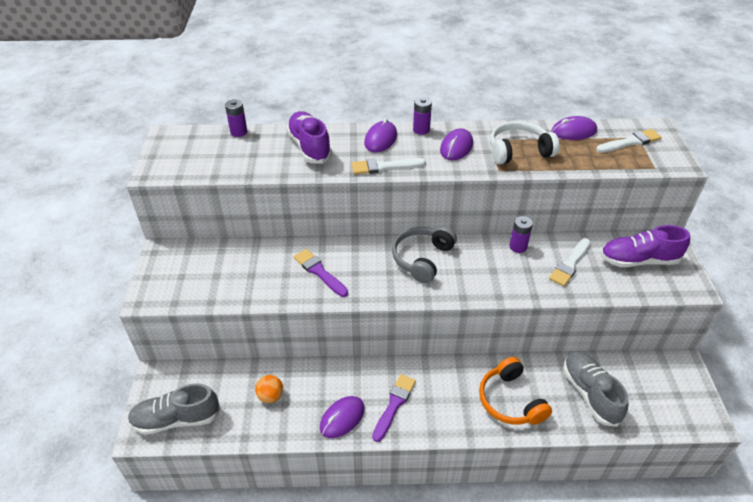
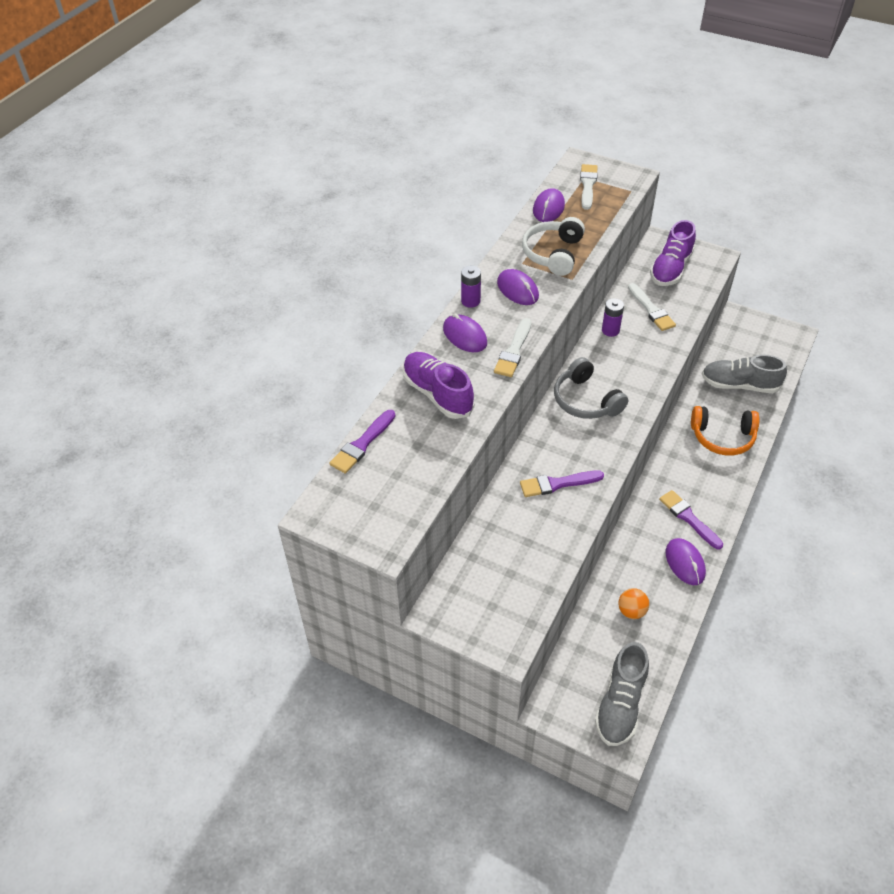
camera: 60 degrees left, 5 degrees up
purple battery [225,99,247,137] -> purple brush [329,410,395,474]
purple shoe [286,111,332,164] -> purple shoe turned 45 degrees clockwise [403,352,475,419]

